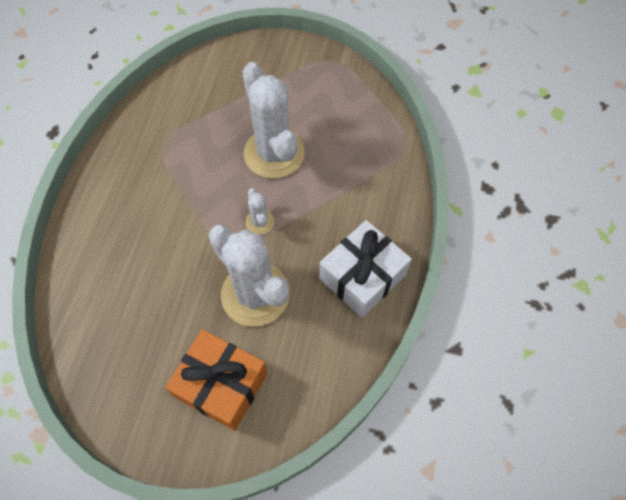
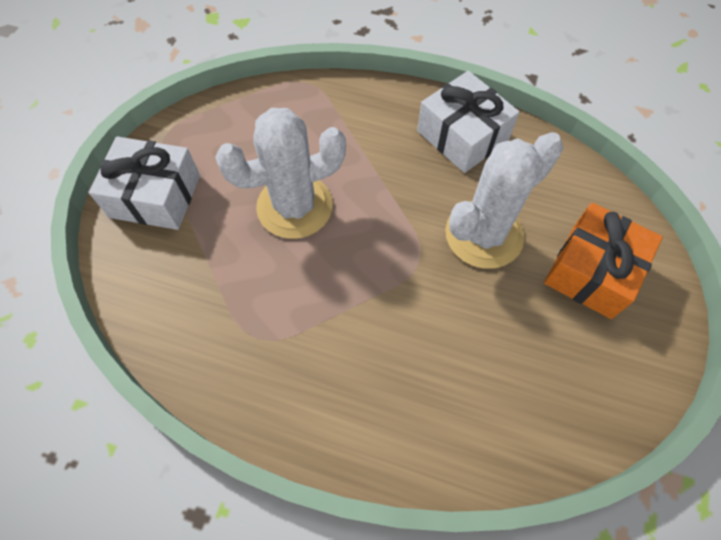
camera: 85 degrees left, 0 degrees up
white cactus [245,188,275,235] -> none
none -> white gift [88,137,200,230]

